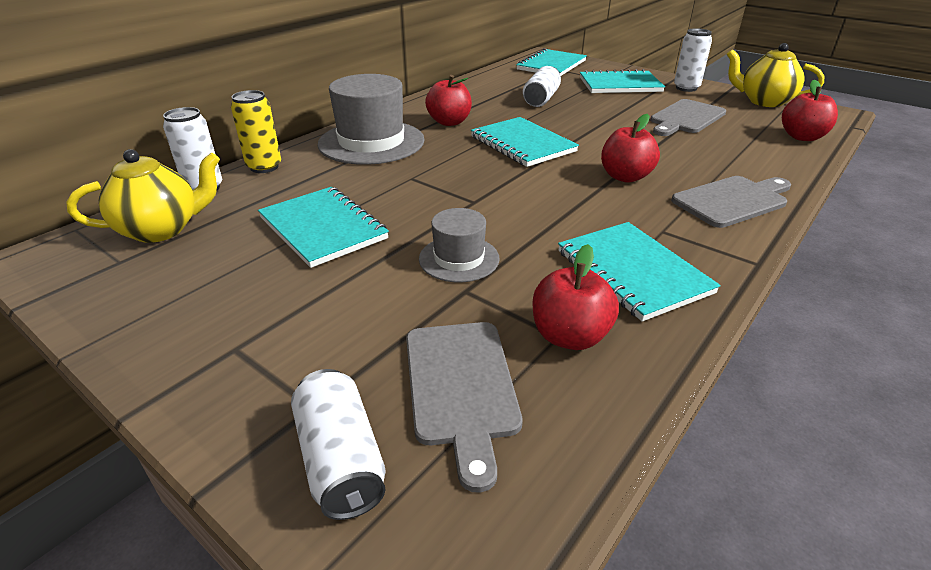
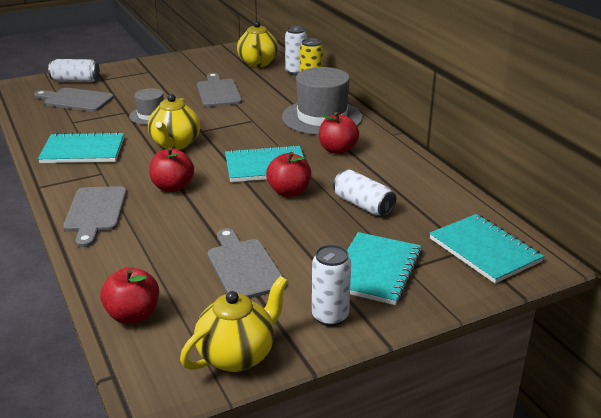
camera: 115 degrees right, 5 degrees down
turquoise notebook [258,187,389,268] -> grey cutting board [197,73,242,107]
red apple [533,244,619,350] -> red apple moved to [266,152,311,197]
none -> yellow teapot [148,94,200,150]

